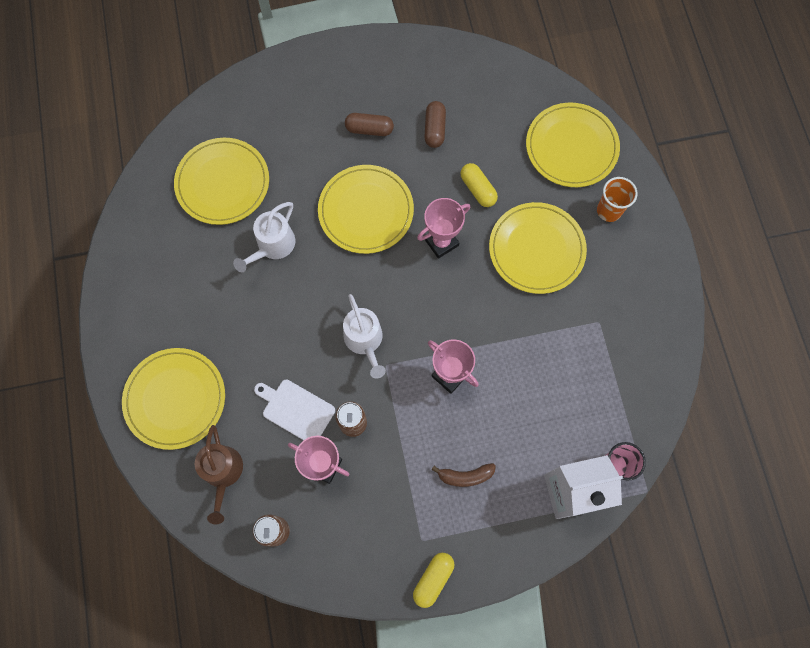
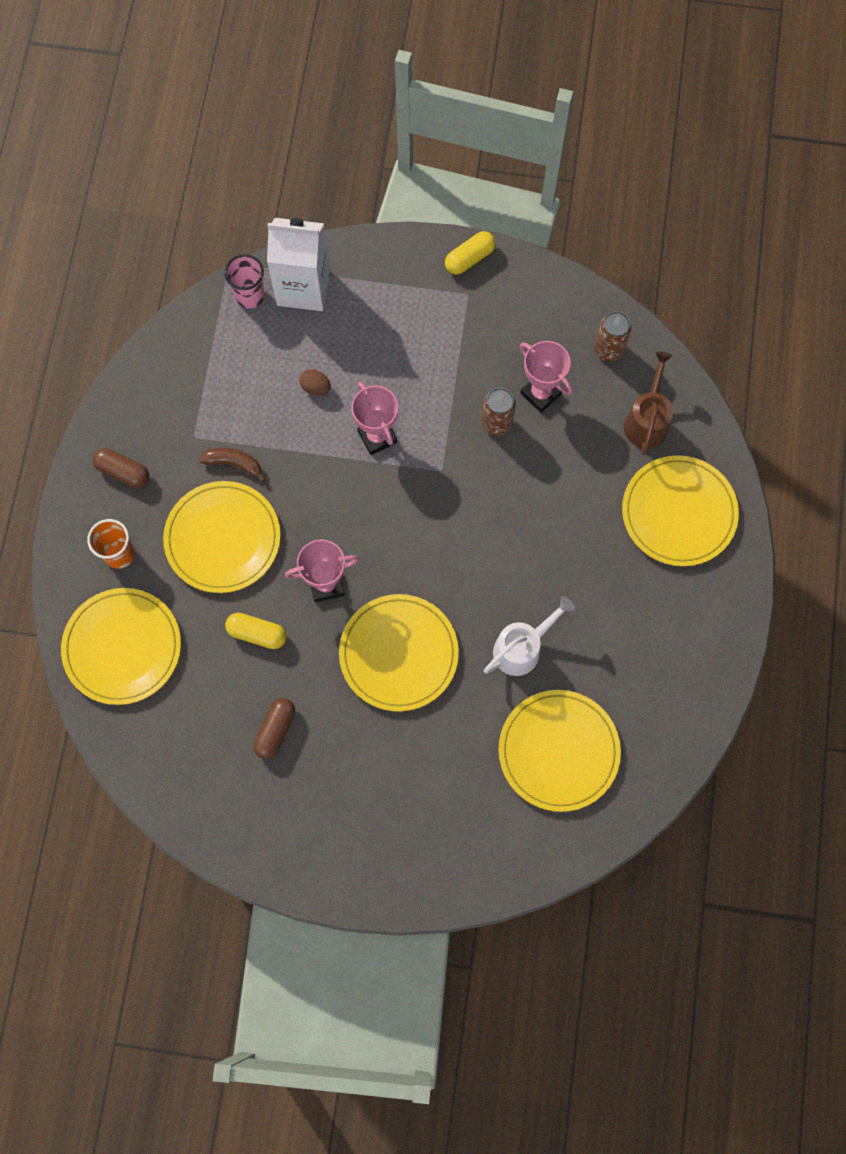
camera: 160 degrees left, 0 degrees up
white cutting board [254,380,335,440] -> none
white watering can [343,294,386,378] -> none
brown capsule [345,113,394,136] -> brown capsule moved to [93,448,149,488]
brown banana [431,463,496,487] -> brown banana moved to [199,448,266,482]
yellow capsule [460,163,498,207] -> yellow capsule turned 60 degrees counterclockwise [225,613,287,649]
none -> brown egg [300,369,331,395]

